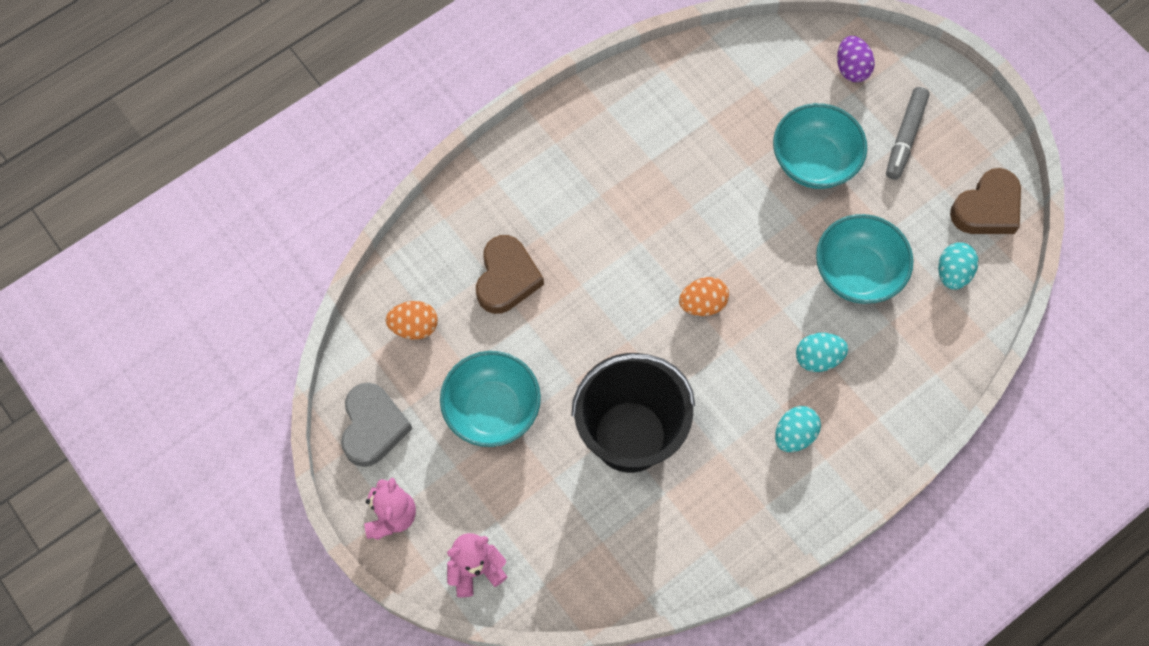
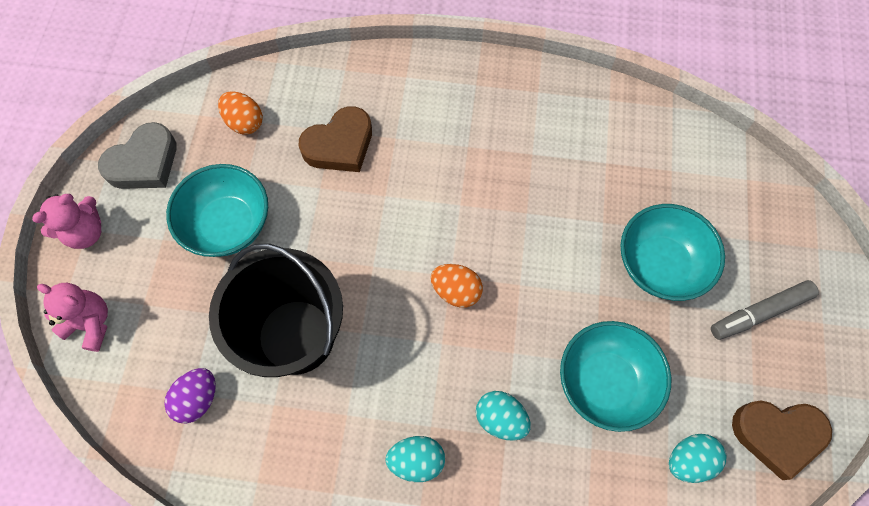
camera: 45 degrees right, 0 degrees up
purple egg [837,36,875,82] -> purple egg moved to [164,368,216,424]

